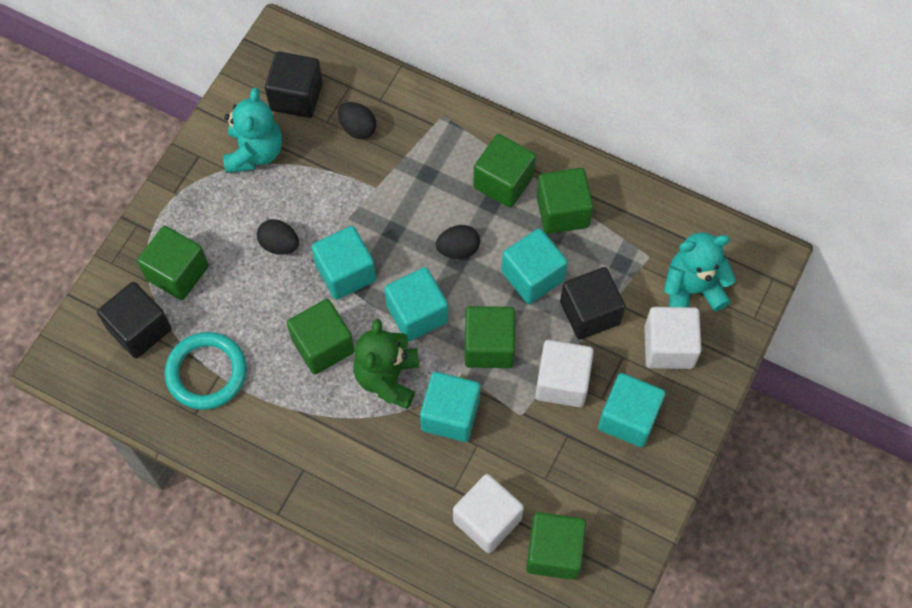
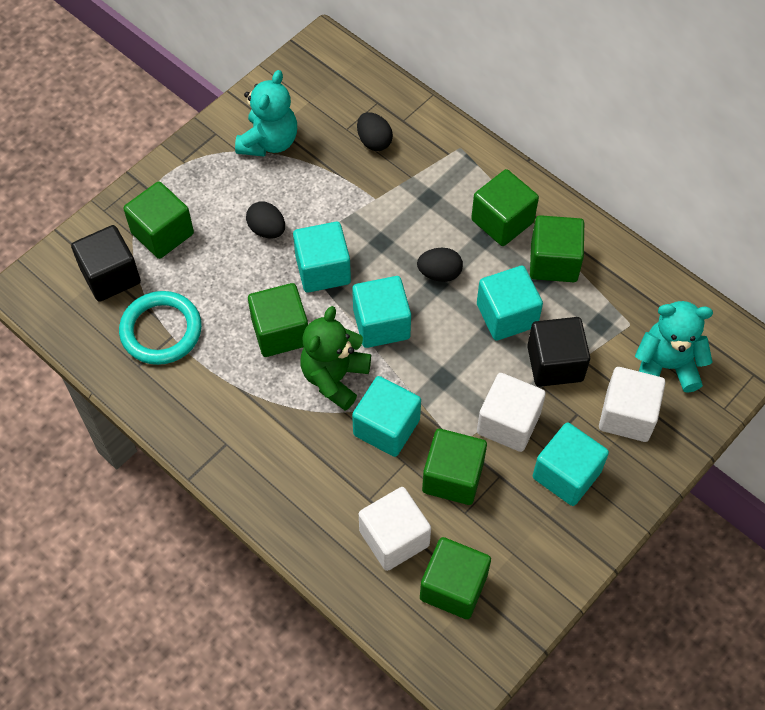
camera: 15 degrees right, 5 degrees down
black cube [265,51,323,118] -> none
green cube [465,306,515,368] -> green cube moved to [422,429,487,505]

